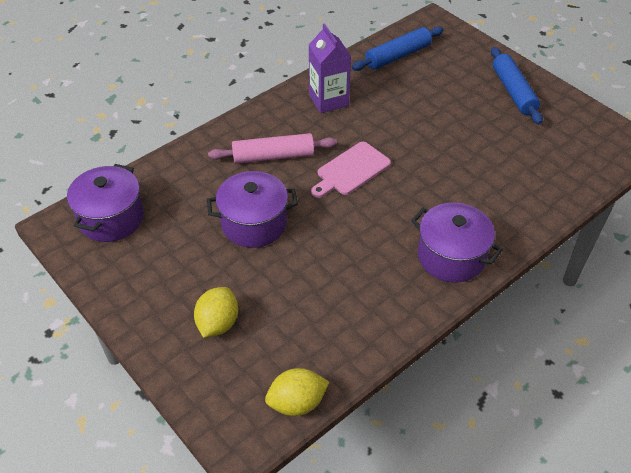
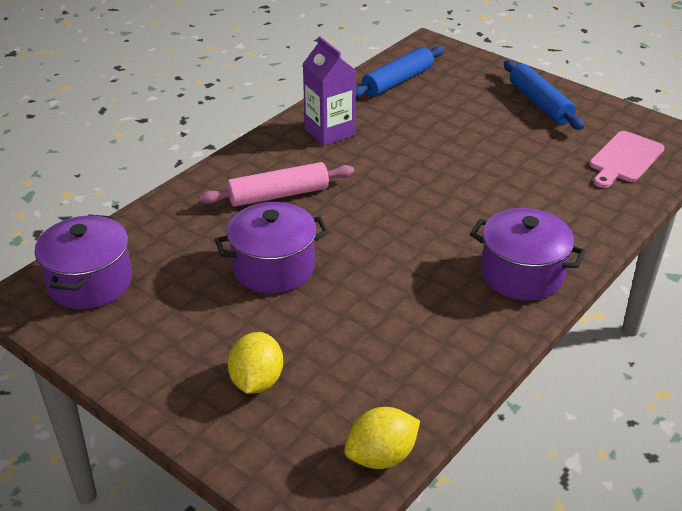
camera: 10 degrees left, 10 degrees down
pink cutting board [311,142,391,198] -> pink cutting board moved to [589,131,665,188]

